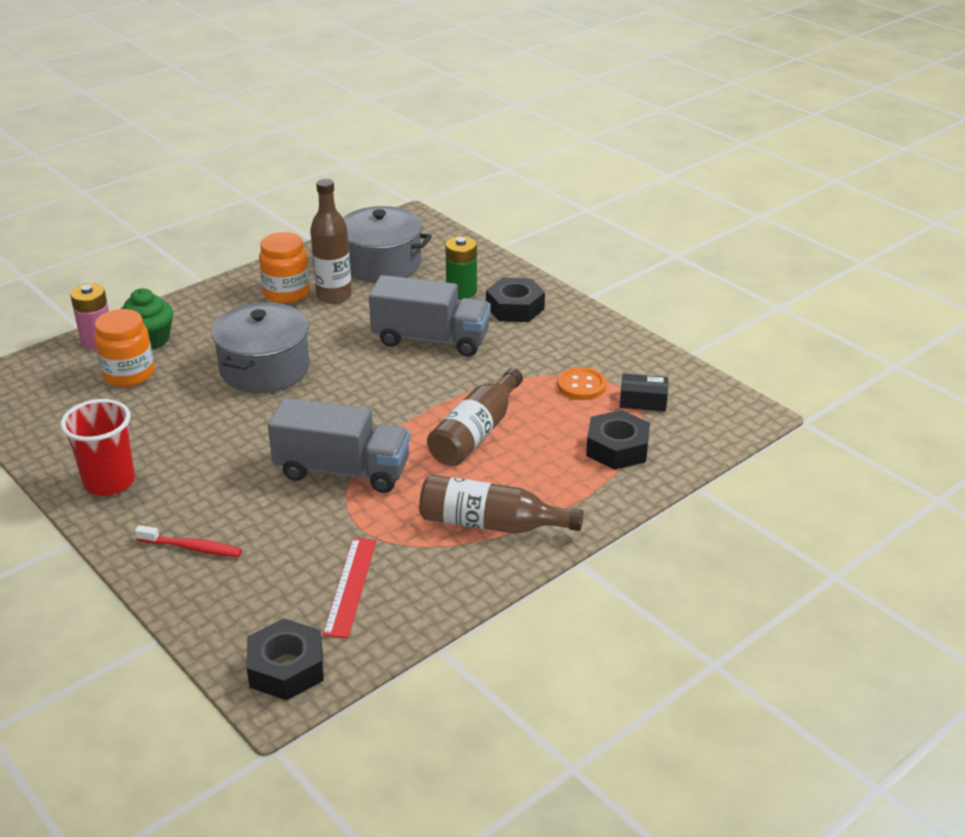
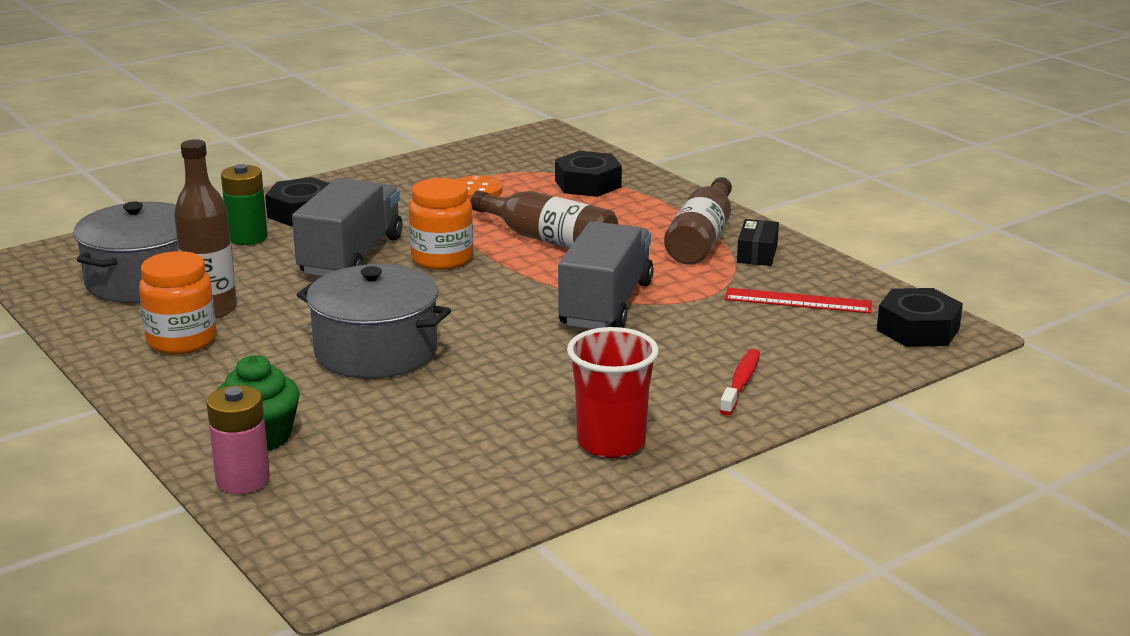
camera: 85 degrees left, 10 degrees down
orange jar [94,309,154,387] -> orange jar moved to [409,178,473,270]
black box [620,373,669,412] -> black box moved to [737,219,779,266]

